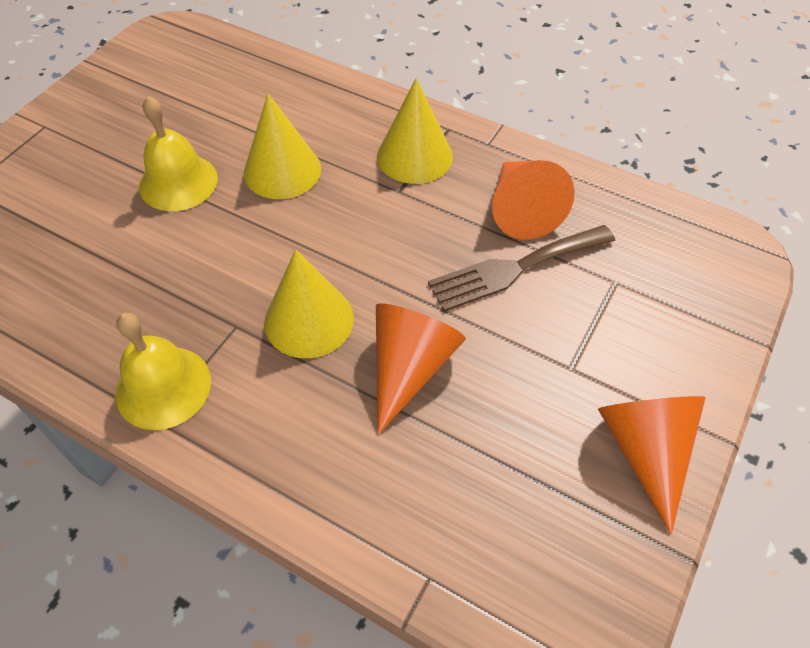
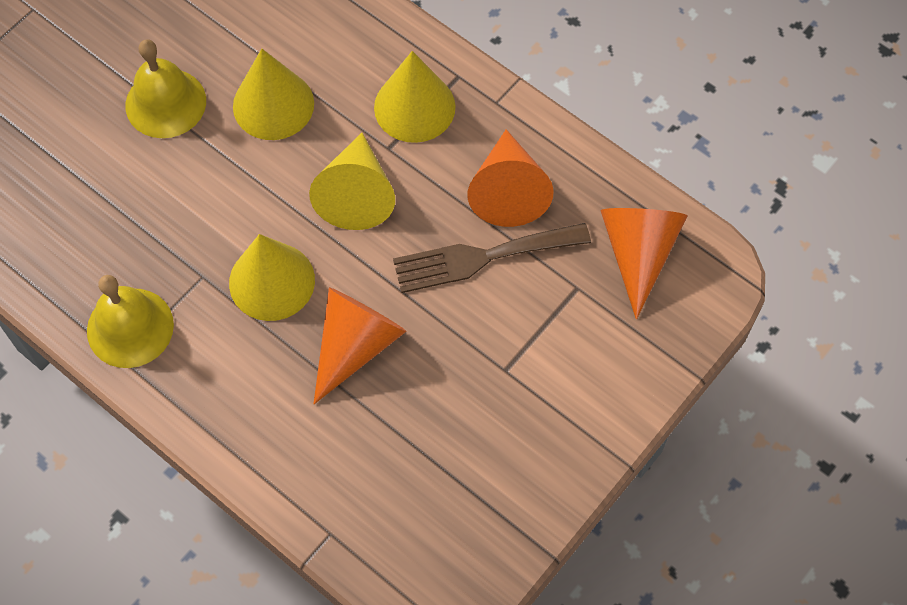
camera: 10 degrees right, 10 degrees up
orange cone [598,396,706,535] -> orange cone moved to [601,208,688,320]
none -> yellow cone [309,133,395,230]

